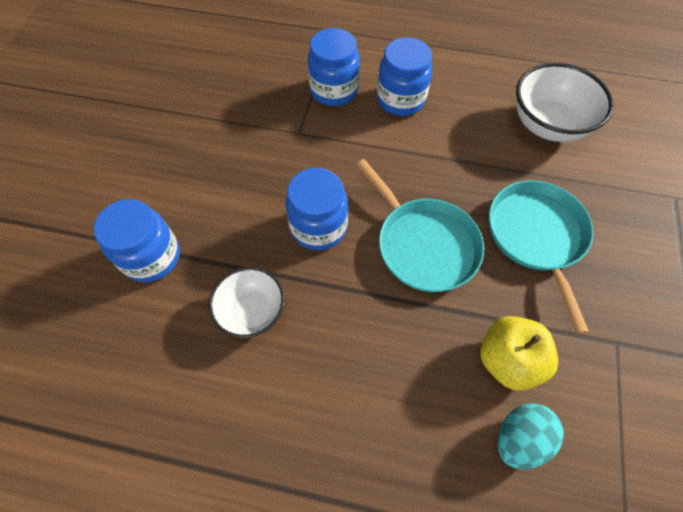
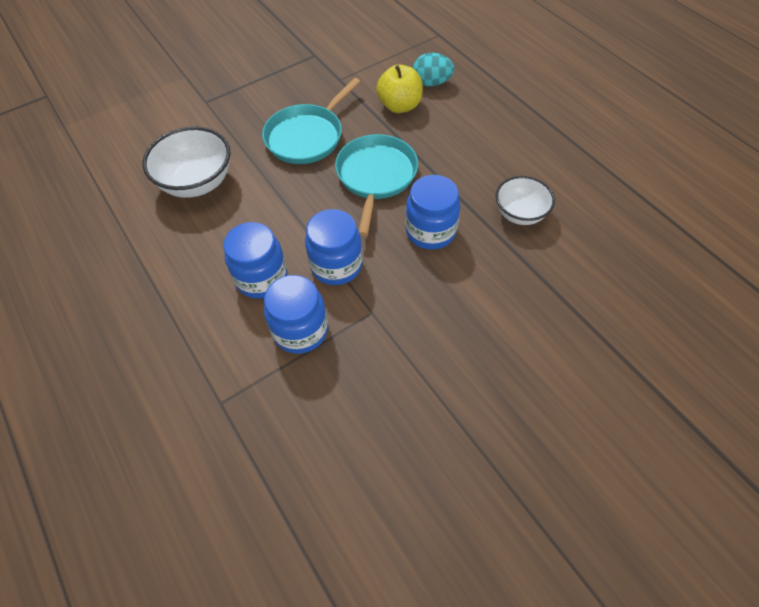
camera: 135 degrees left, 5 degrees down
blue jar [94,199,180,282] -> blue jar moved to [305,209,363,285]

